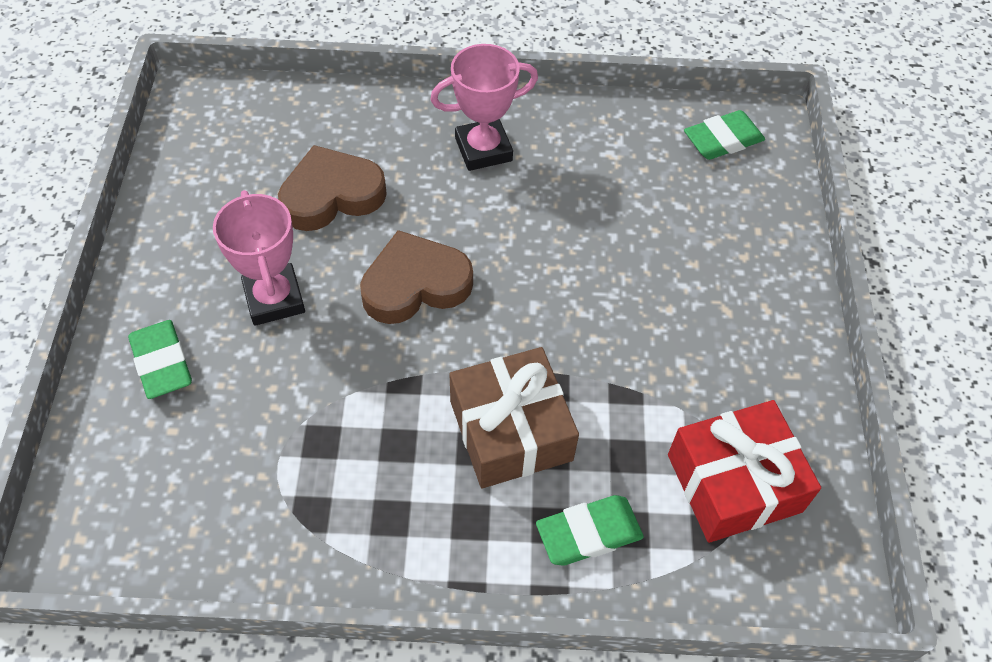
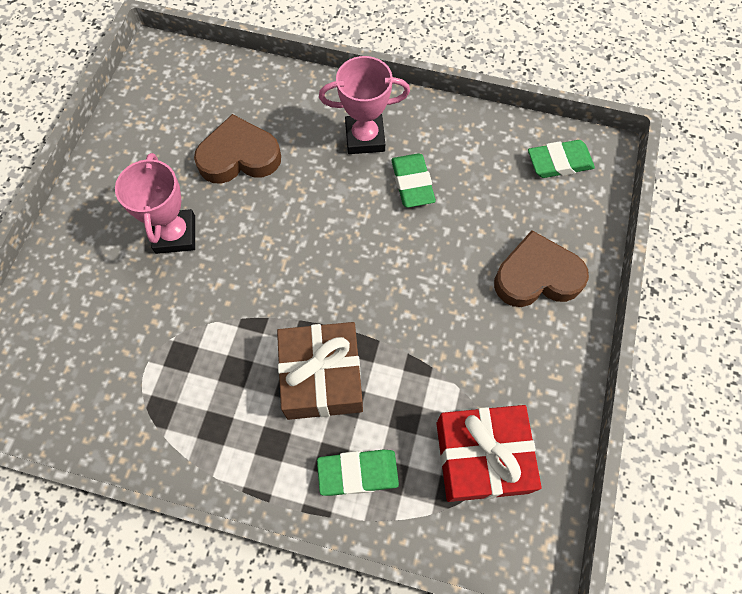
camera: 15 degrees right, 10 degrees up
green eraser [128,320,192,399] -> green eraser moved to [391,153,436,208]
brown heart [360,230,473,324] -> brown heart moved to [494,230,589,307]

